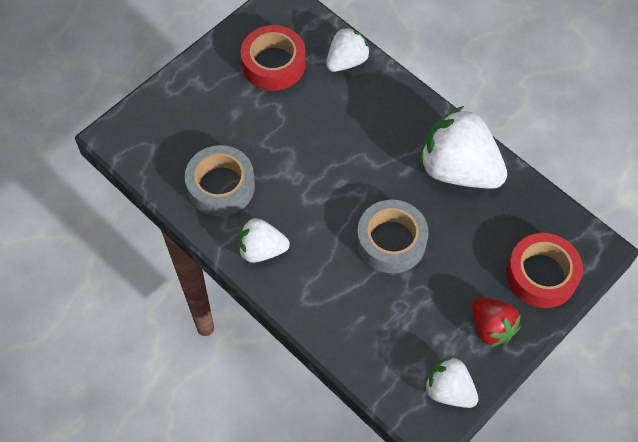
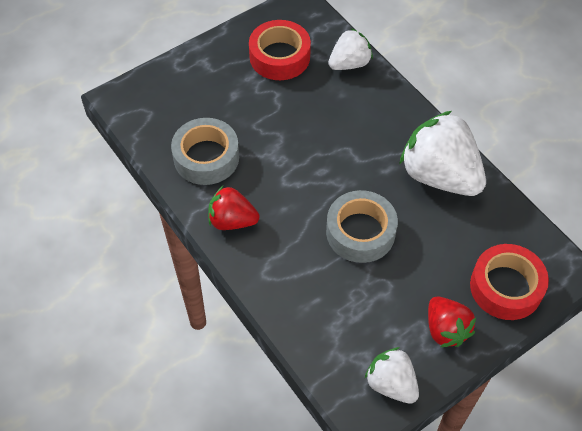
camera: 10 degrees right, 5 degrees down
white strawberry [237,218,290,263] -> red strawberry [208,186,260,230]

